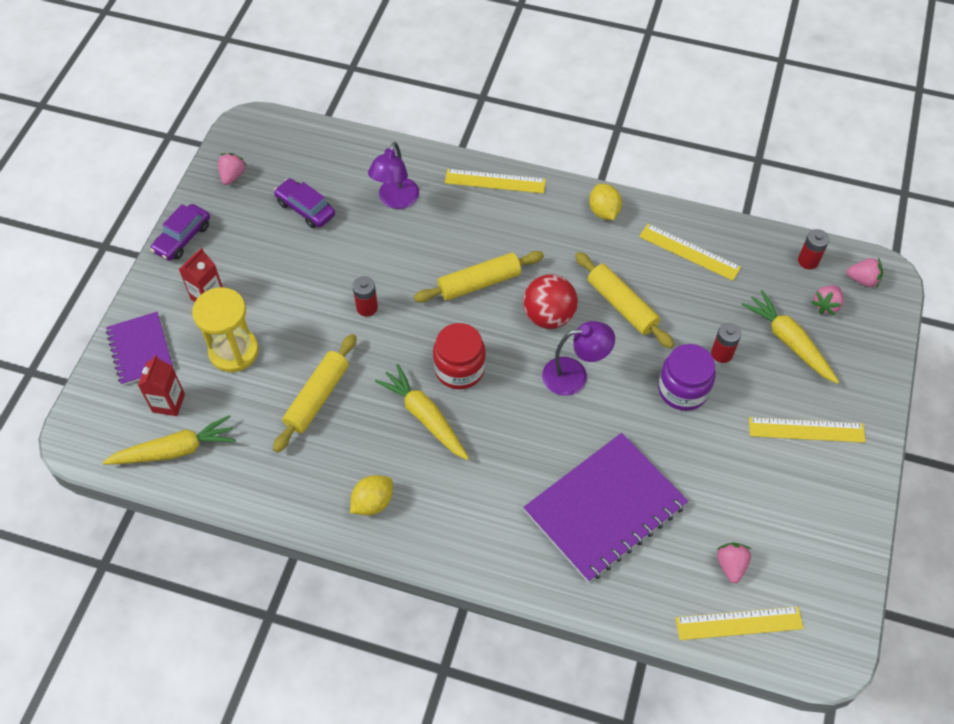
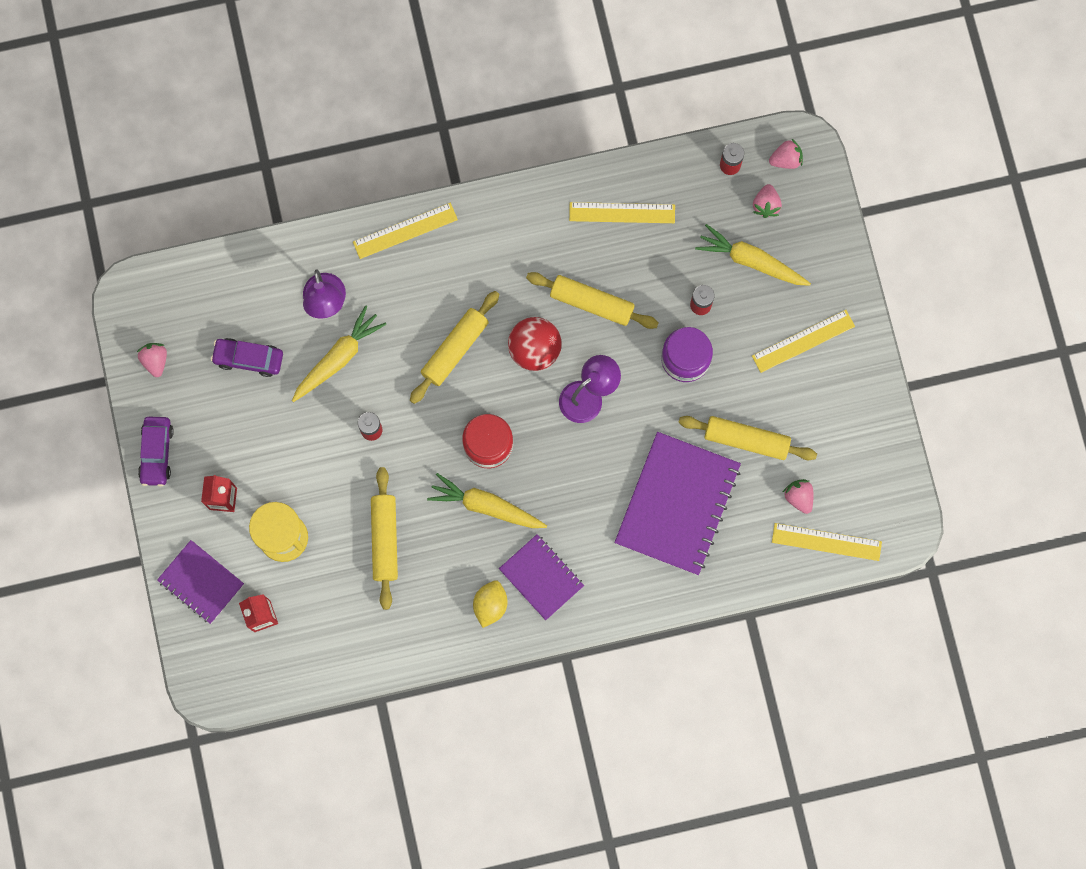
camera: 30 degrees left, 20 degrees up
yellow carrot [102,415,236,464] -> yellow carrot moved to [292,306,386,402]
yellow lemon [589,184,622,220] -> none
yellow ruler [675,607,804,640] -> yellow ruler turned 45 degrees clockwise [772,523,882,561]
none -> purple notebook [499,534,584,620]
none -> yellow rolling pin [678,416,817,460]

